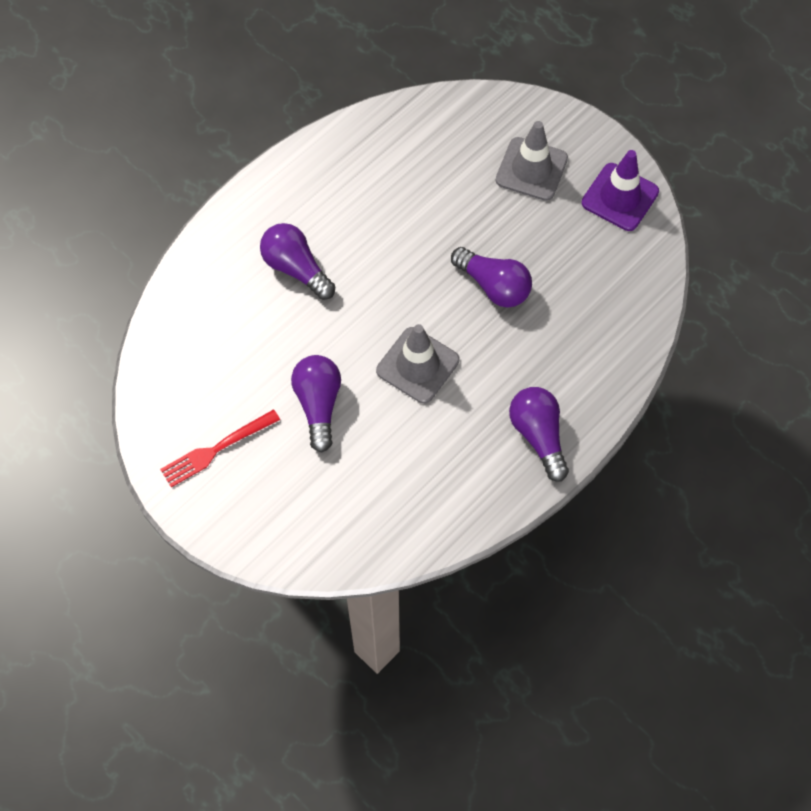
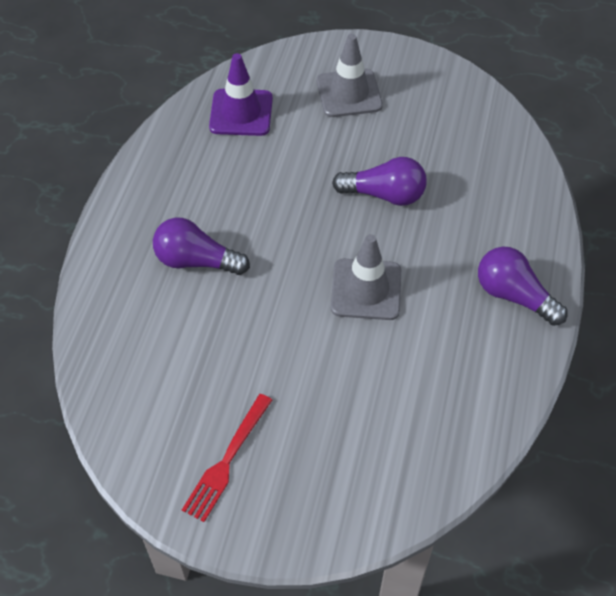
camera: 30 degrees left, 10 degrees down
purple light bulb [291,355,341,452] -> none
purple traffic cone [581,150,659,231] -> purple traffic cone moved to [209,53,273,136]

